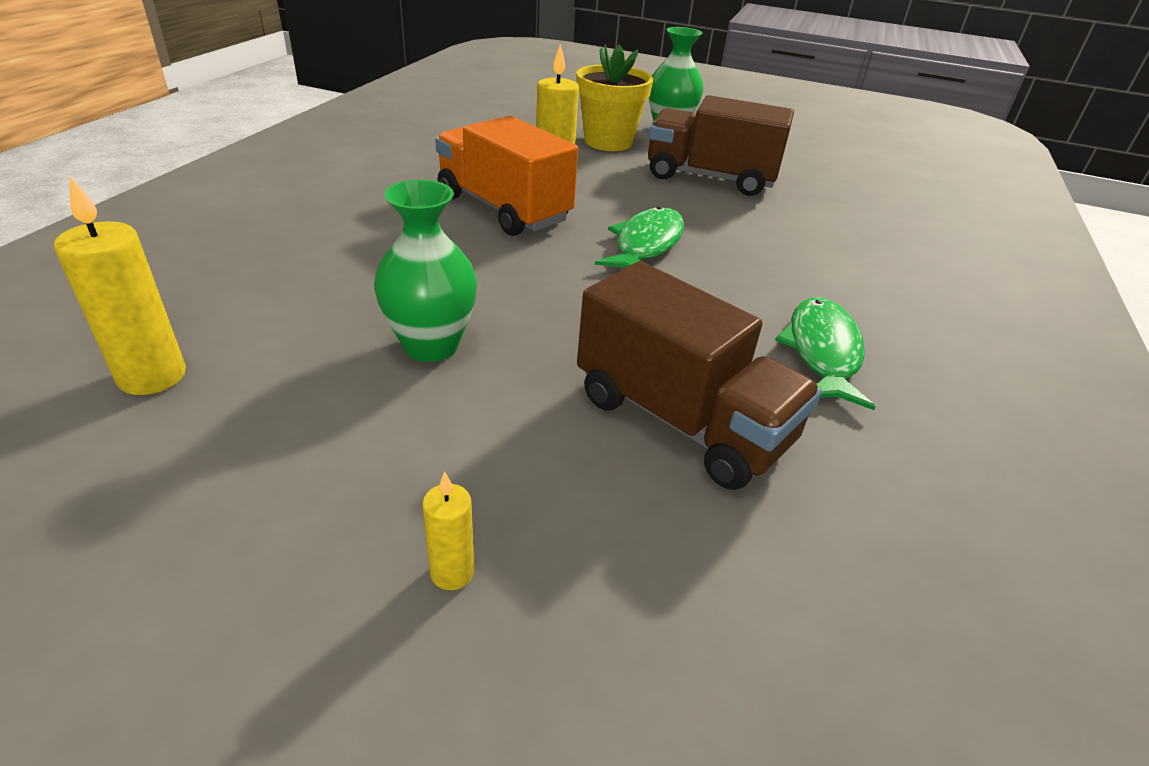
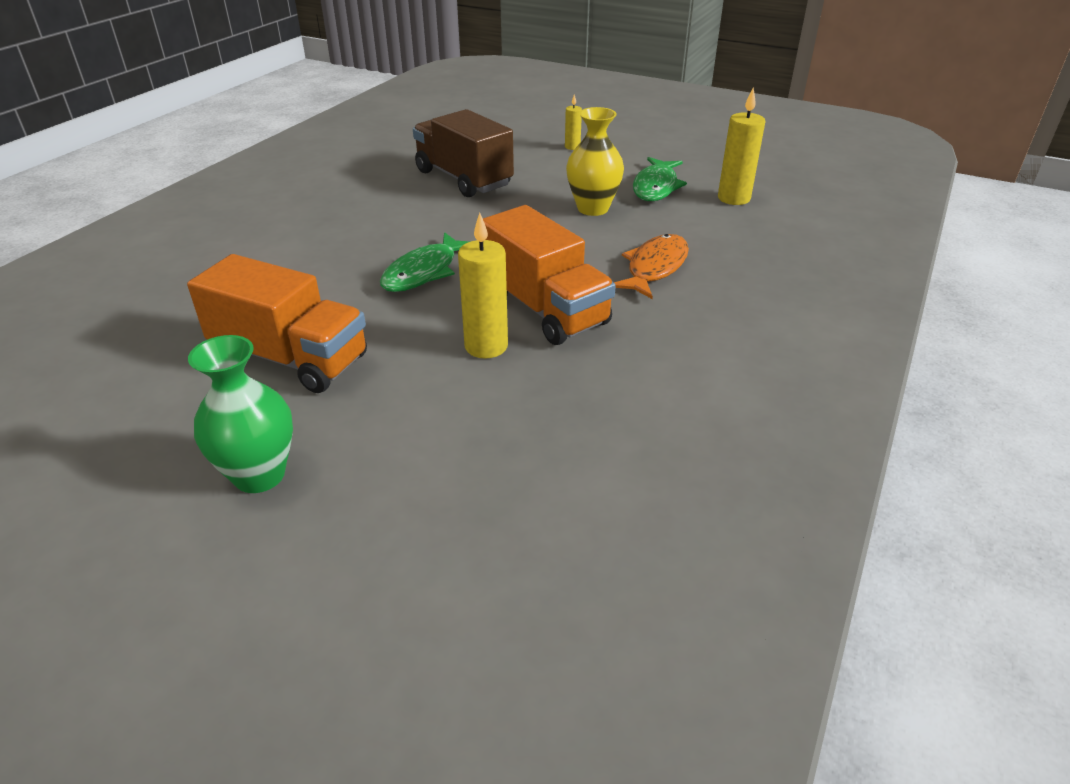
camera: 170 degrees left, 0 degrees up
green vase [374,179,477,362] -> yellow vase [566,107,624,216]
yellow flower pot [577,44,653,151] -> none
brown truck [648,95,794,196] -> orange truck [187,254,367,393]
green fish [775,297,875,410] -> green fish moved to [633,157,687,201]
none -> orange fish [614,234,689,299]

